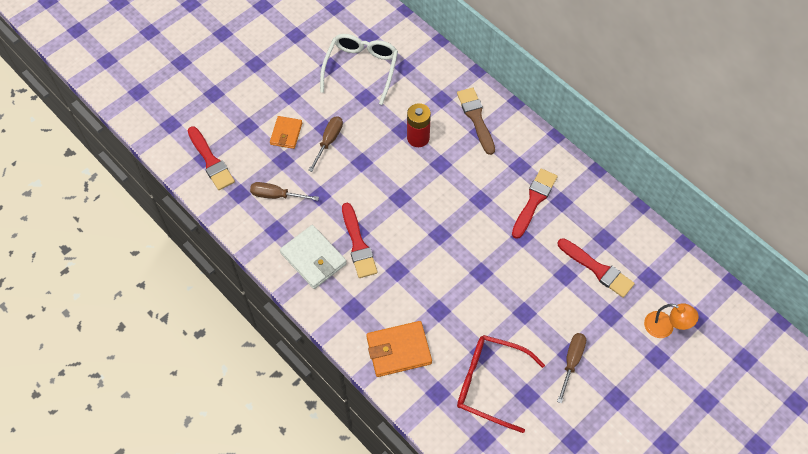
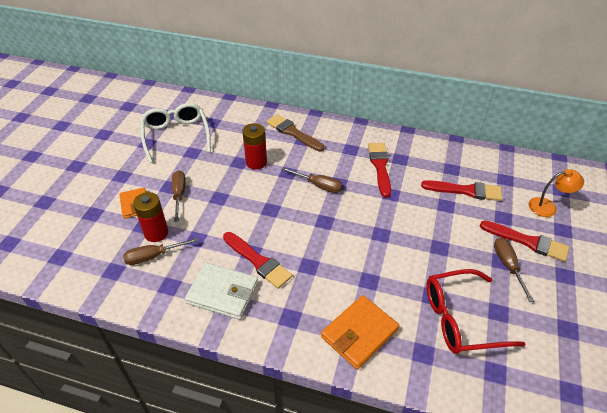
camera: 30 degrees left, 15 degrees down
red brush [187,126,235,190] -> red brush moved to [480,220,569,262]
none -> red battery [133,192,168,242]
none -> brown screwdriver [282,167,343,193]

